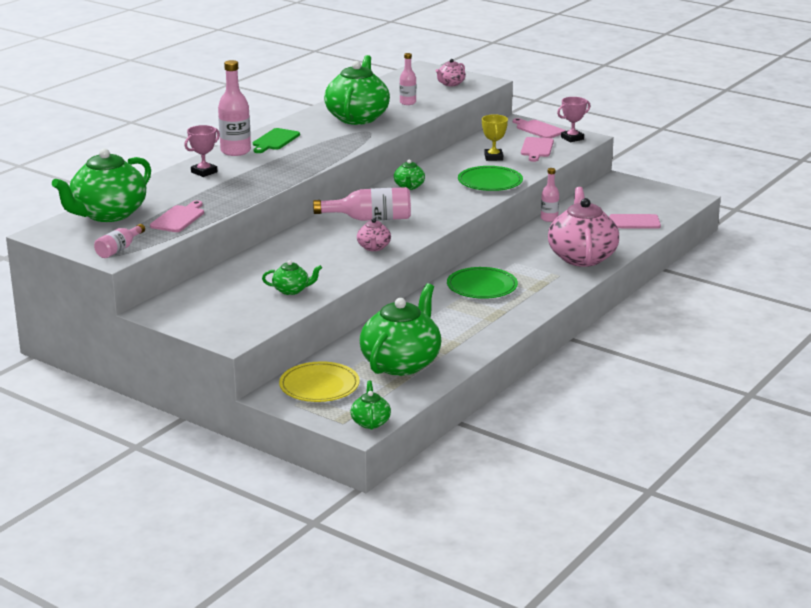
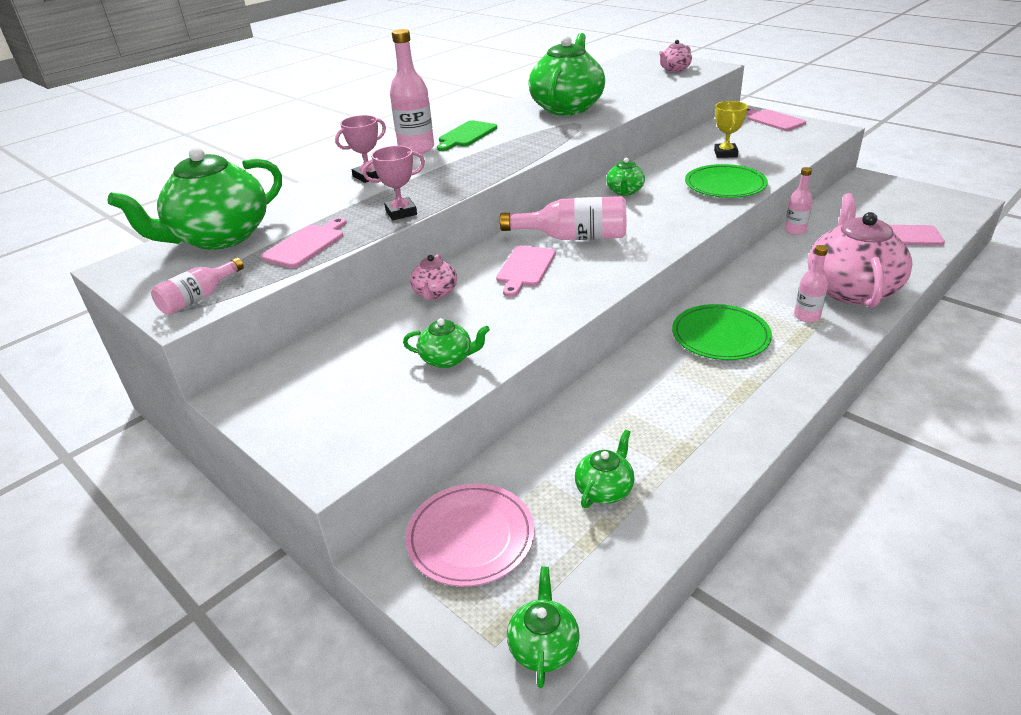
camera: 10 degrees right, 10 degrees up
yellow plate [279,361,360,402] -> pink plate [405,483,534,587]
pink teapot [357,218,391,251] -> pink teapot moved to [410,254,457,300]
green teapot [359,283,441,376] -> green teapot [575,430,635,508], size x0.46
pink bottle [400,53,416,105] -> pink bottle moved to [794,245,828,322]
pink cutting board [521,137,554,162] -> pink cutting board moved to [496,246,556,297]
pink trophy [557,97,590,142] -> pink trophy moved to [363,146,425,220]

